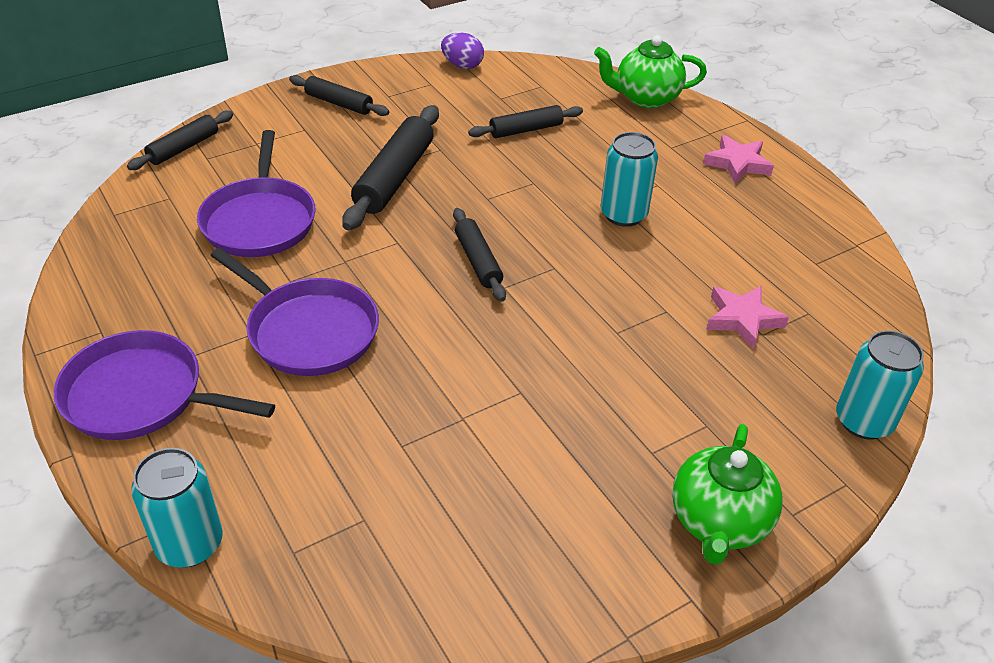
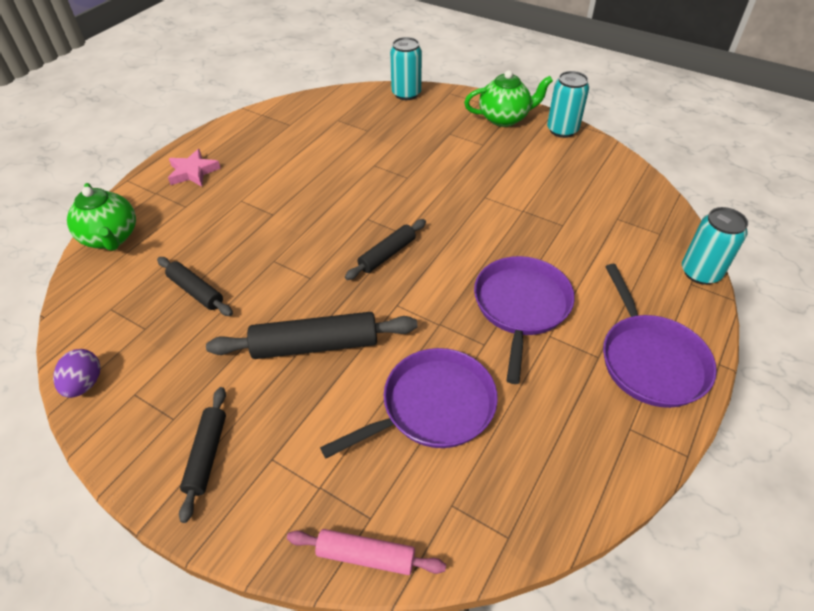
camera: 115 degrees left, 5 degrees up
black rolling pin [127,111,233,170] -> pink rolling pin [287,529,446,575]
turquoise can [601,132,658,227] -> turquoise can moved to [547,71,589,138]
pink star [706,286,789,350] -> none

